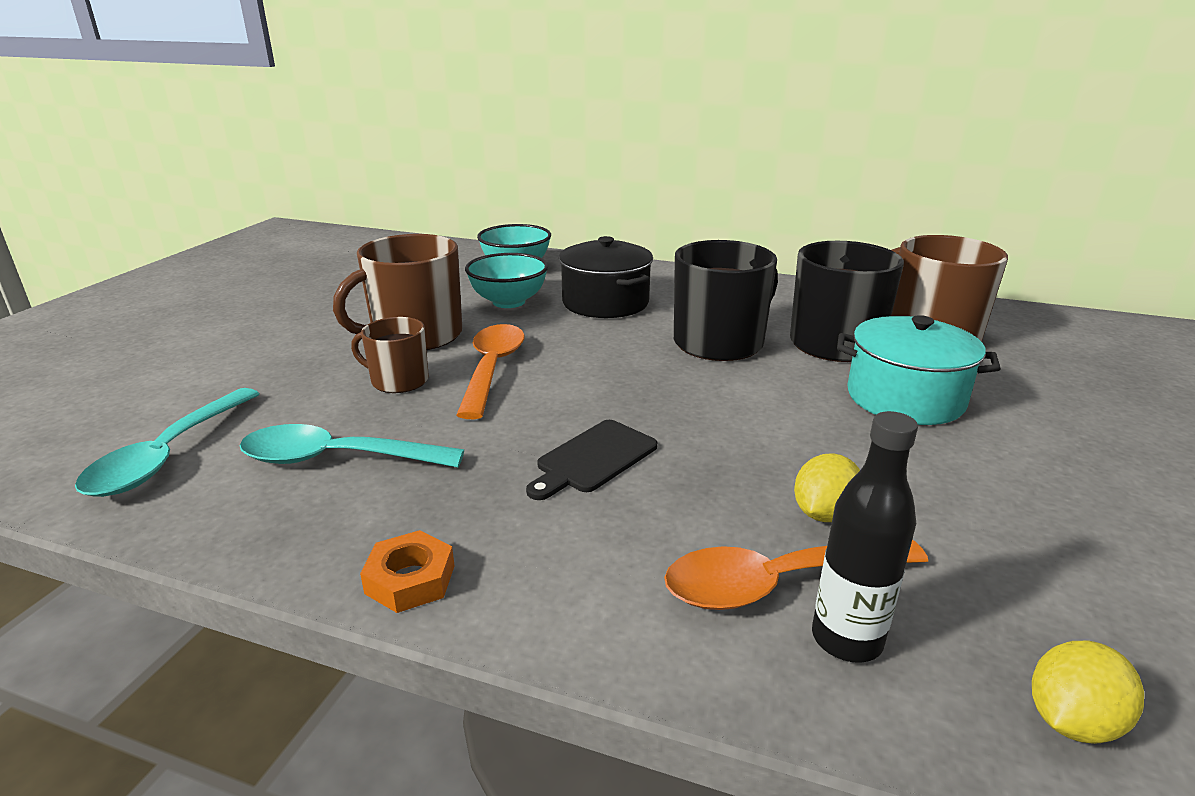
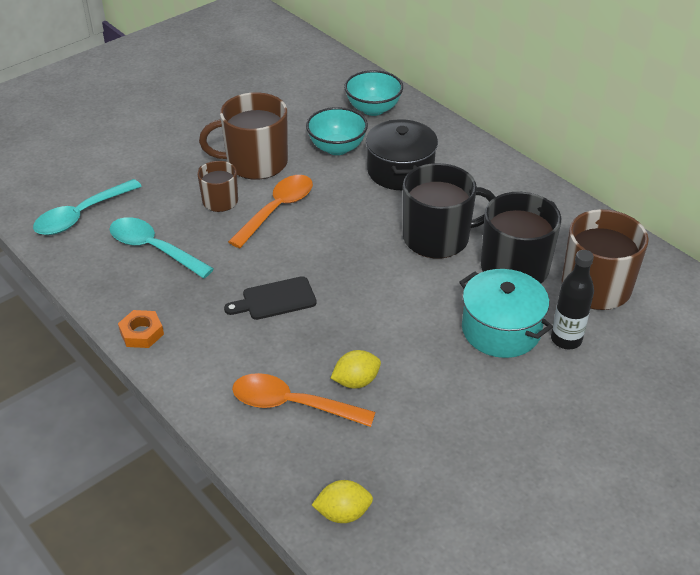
camera: 30 degrees right, 15 degrees up
black bottle [812,411,918,663] -> black bottle moved to [551,250,594,349]

